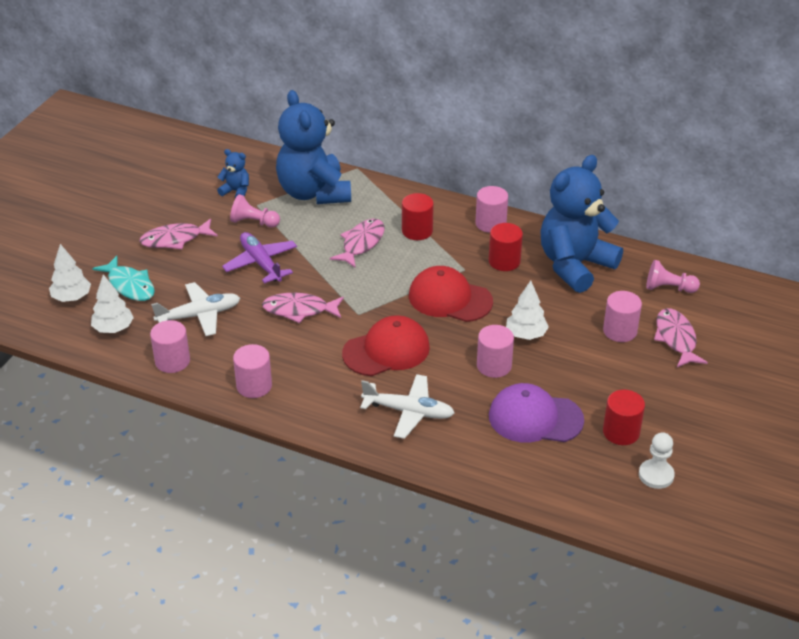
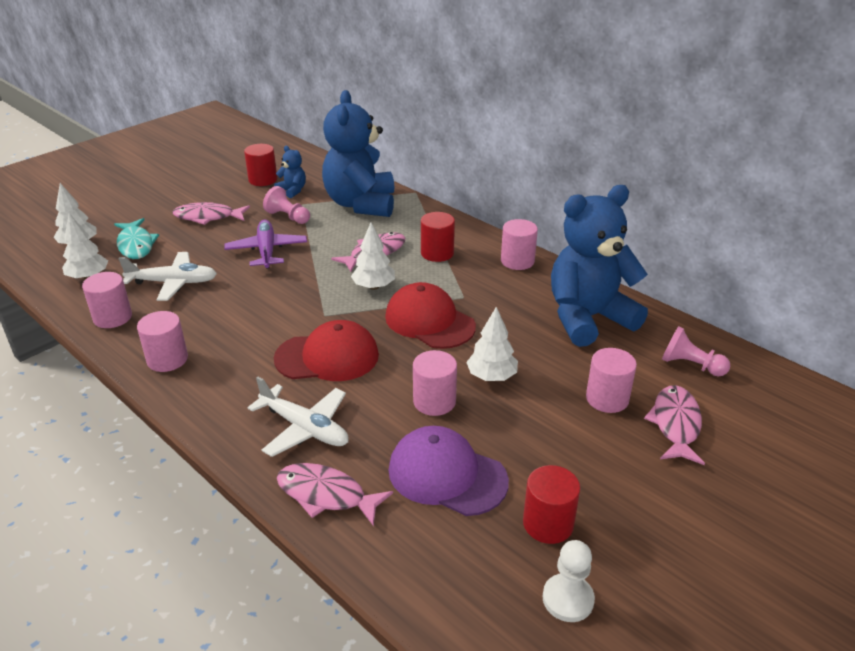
camera: 20 degrees right, 5 degrees down
pink fish [262,293,344,323] -> pink fish moved to [277,463,393,527]
red cylinder [489,223,523,271] -> red cylinder moved to [244,144,277,186]
none -> white tree [351,222,395,290]

